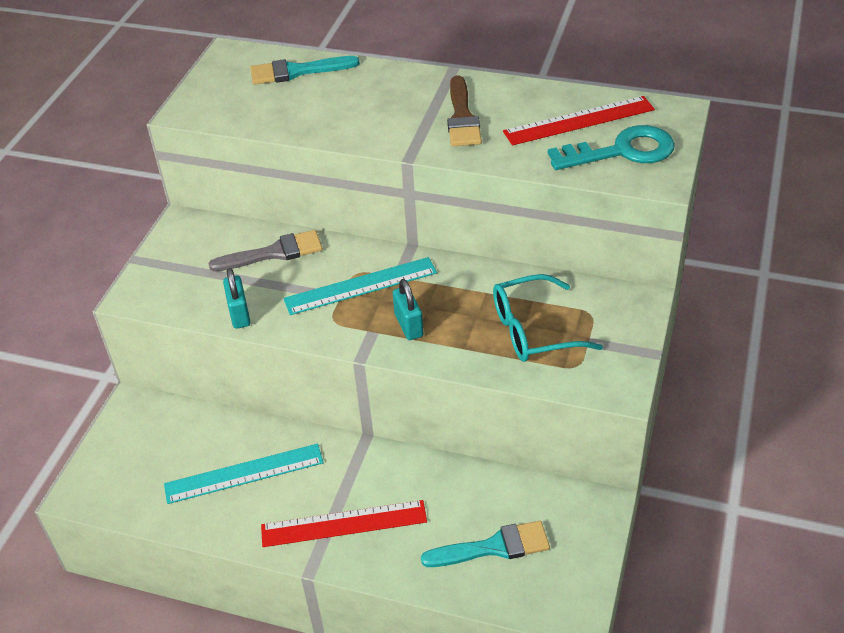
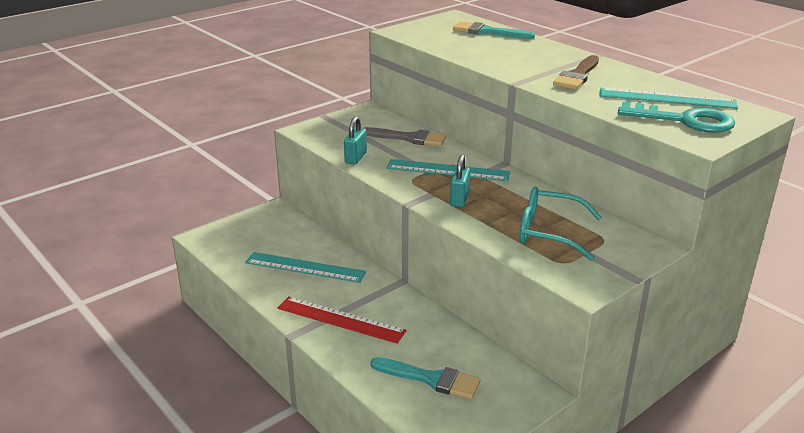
camera: 30 degrees right, 15 degrees down
red ruler [503,96,655,145] -> turquoise ruler [599,88,738,109]

